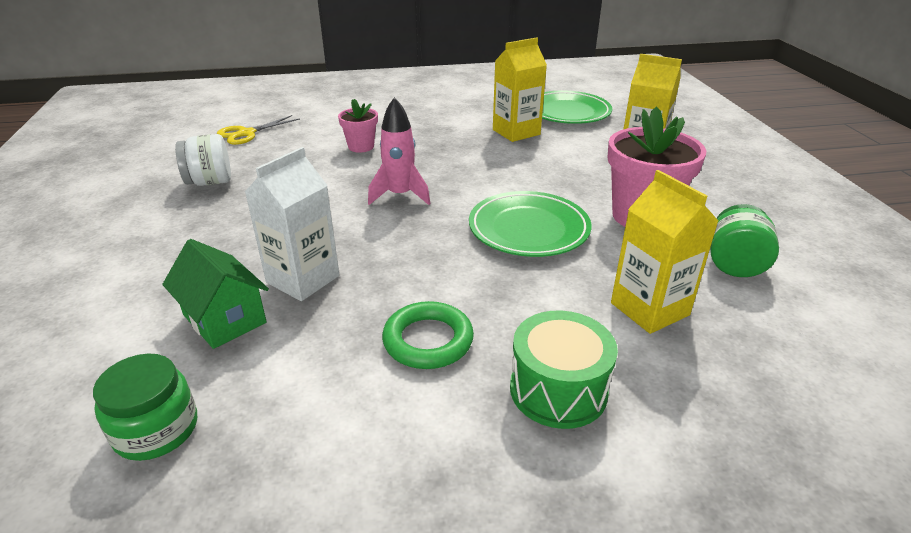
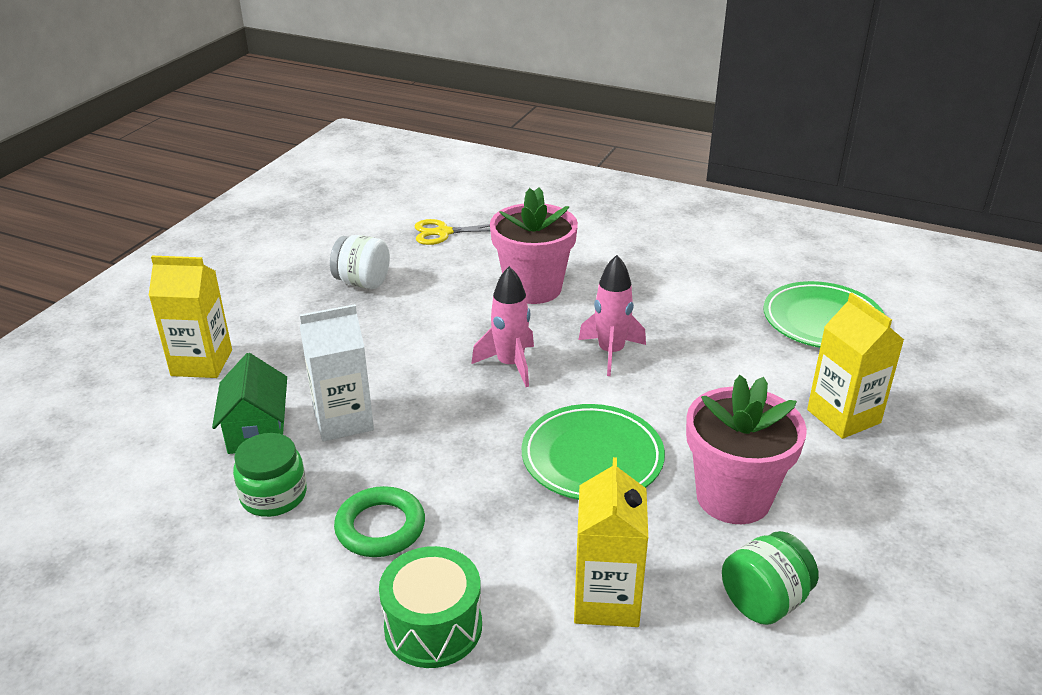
camera: 35 degrees right, 0 degrees up
green jar [93,354,197,461] -> green jar moved to [233,433,307,517]
pink flower pot [338,99,378,153] -> pink flower pot [490,187,578,304], size x1.87
yellow carton [493,37,547,142] -> yellow carton moved to [149,256,232,378]
none -> pink rocket [579,255,646,376]

